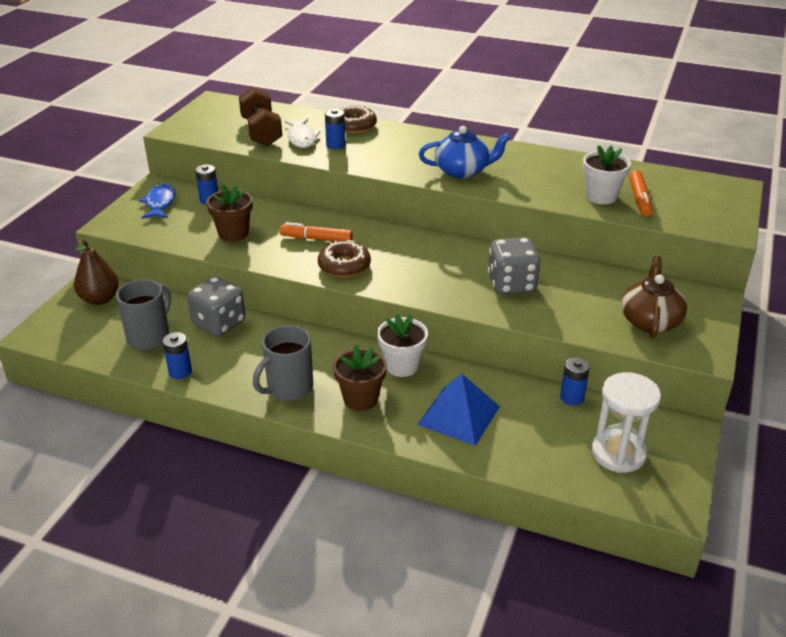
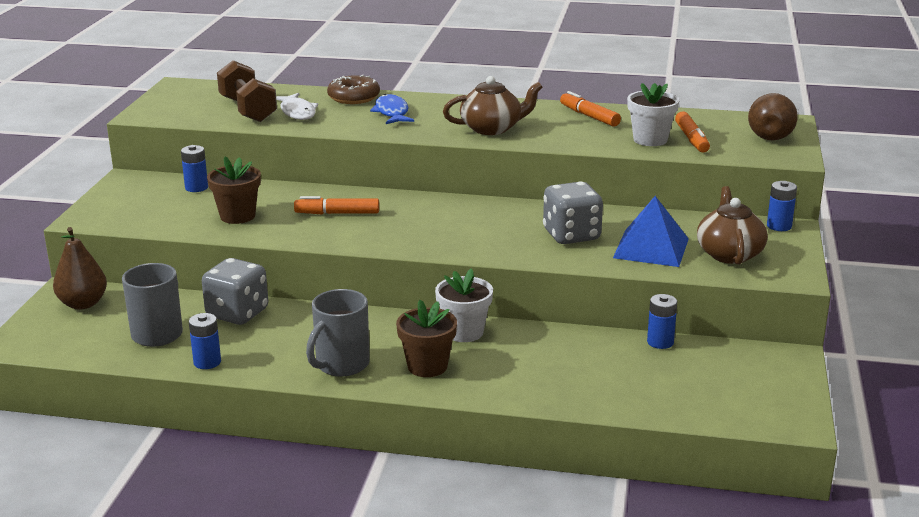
camera: 10 degrees left, 10 degrees down
blue fish [139,183,175,219] -> blue fish moved to [370,94,414,124]
brown donut [318,240,371,278] -> none
blue battery [325,109,345,149] -> blue battery moved to [767,181,797,231]
blue pyramid [417,374,500,446] -> blue pyramid moved to [613,196,689,267]
blue teapot [419,126,511,178] -> brown teapot [443,76,543,135]
white hourglass [591,372,661,473] -> none
none -> orange marker [560,91,621,127]
none -> brown pear [748,93,798,140]

